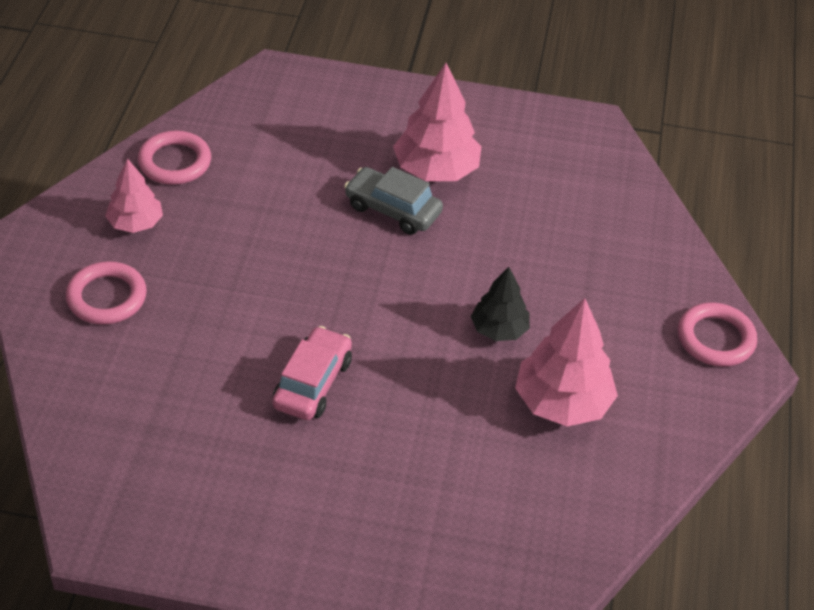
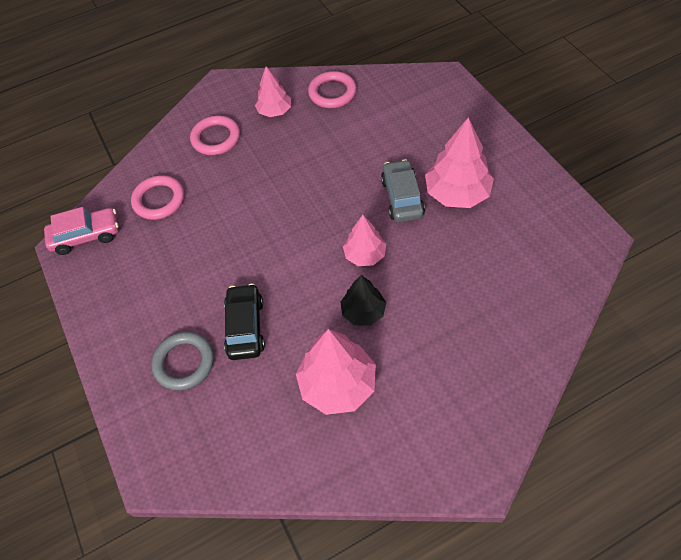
camera: 60 degrees right, 10 degrees up
pink car [272,326,352,420] -> pink car moved to [44,207,118,255]
pink ring [678,302,757,367] -> pink ring moved to [131,175,184,220]
none -> grey ring [151,332,214,391]
none -> black car [224,284,265,360]
none -> pink tree [343,215,386,266]

